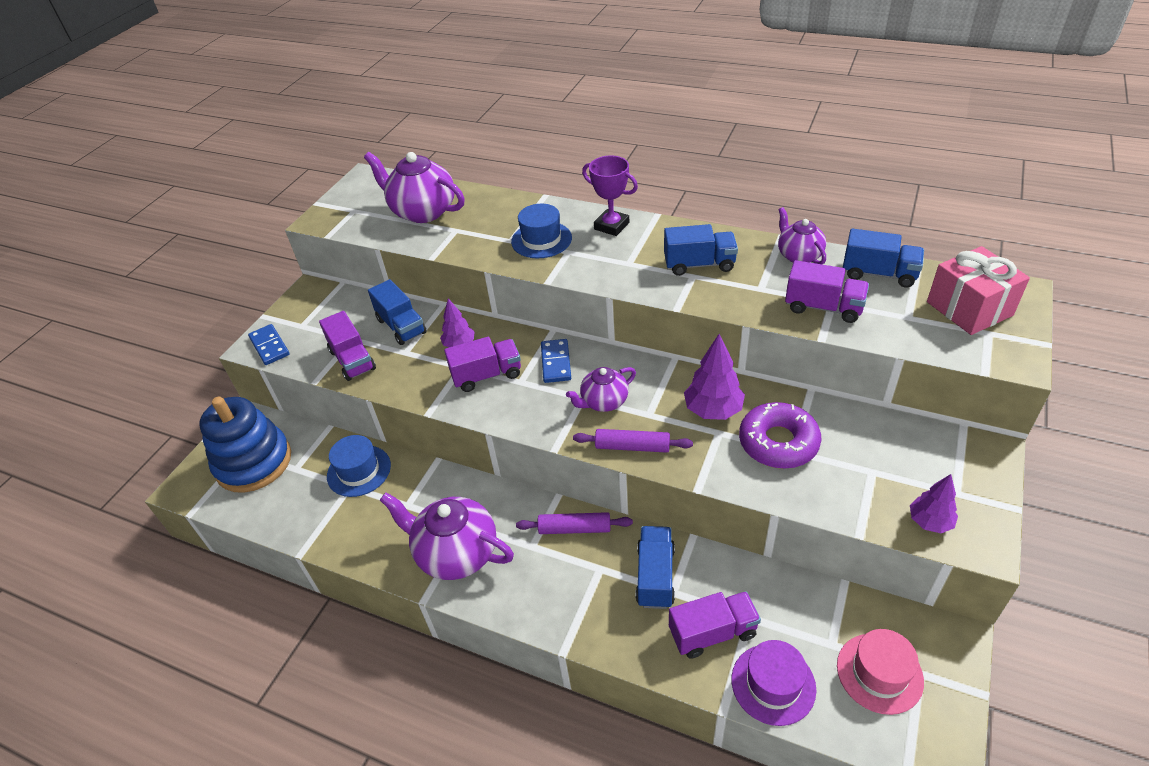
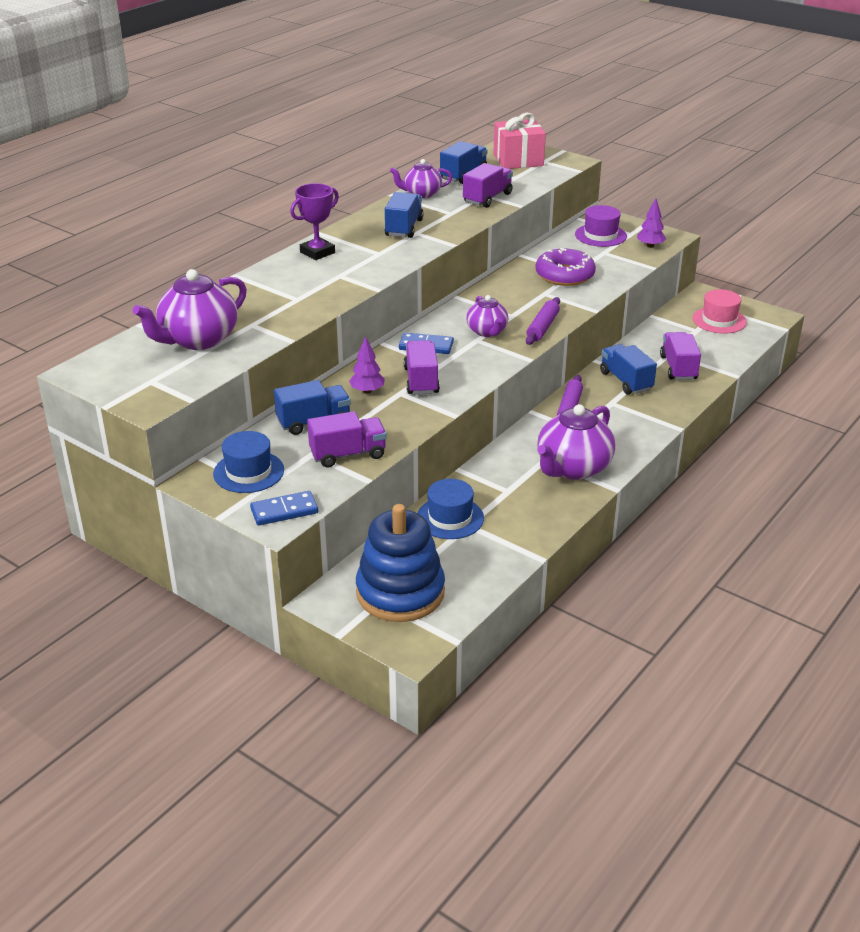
camera: 80 degrees left, 10 degrees down
blue hat [511,204,572,258] -> blue hat moved to [213,431,284,493]
blue truck [635,526,675,609] -> blue truck turned 45 degrees clockwise [600,344,657,395]
purple tree [684,334,745,420] -> none
purple hat [731,640,816,726] -> purple hat moved to [575,205,627,247]

